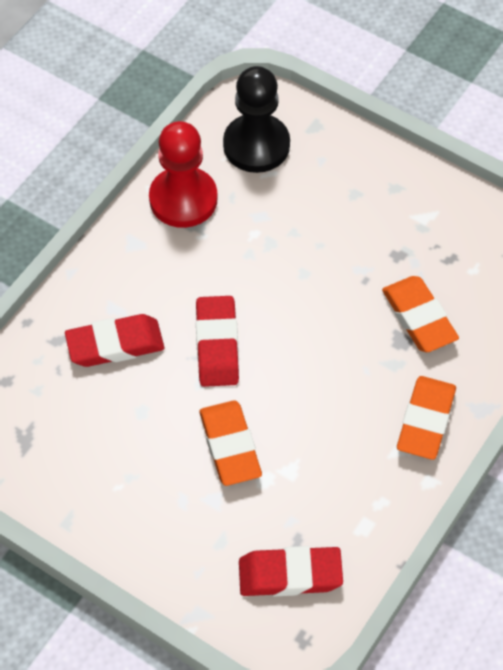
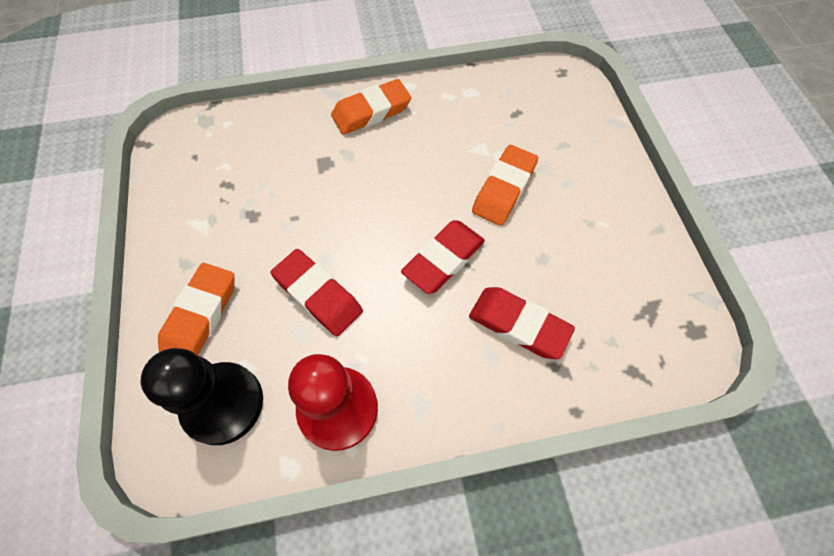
camera: 135 degrees left, 5 degrees up
red eraser [239,546,343,596] -> red eraser moved to [271,249,363,336]
orange eraser [382,276,459,352] -> orange eraser moved to [158,263,235,356]

